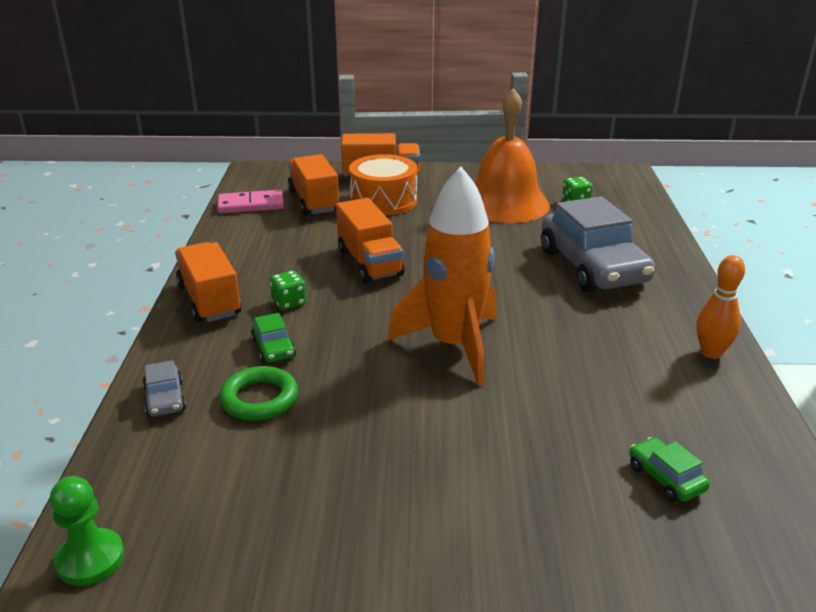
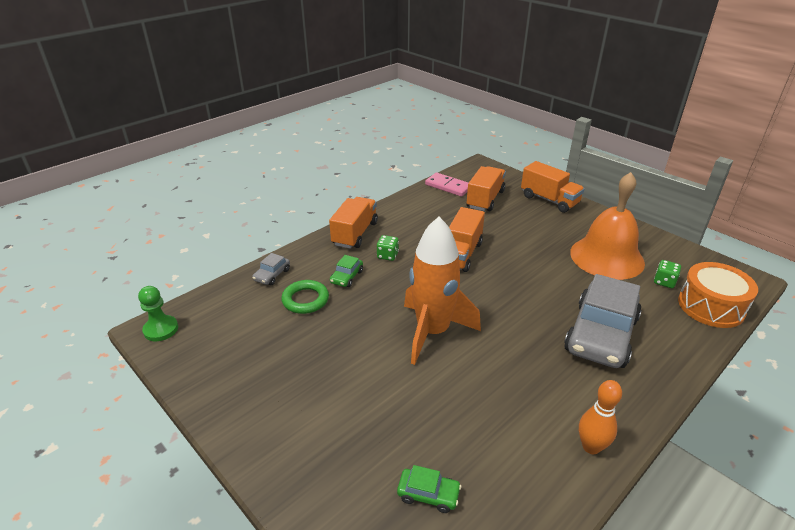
camera: 45 degrees right, 5 degrees up
orange drum [349,154,417,216] -> orange drum moved to [678,262,758,328]
green car [629,437,710,502] -> green car turned 90 degrees clockwise [397,465,461,513]

